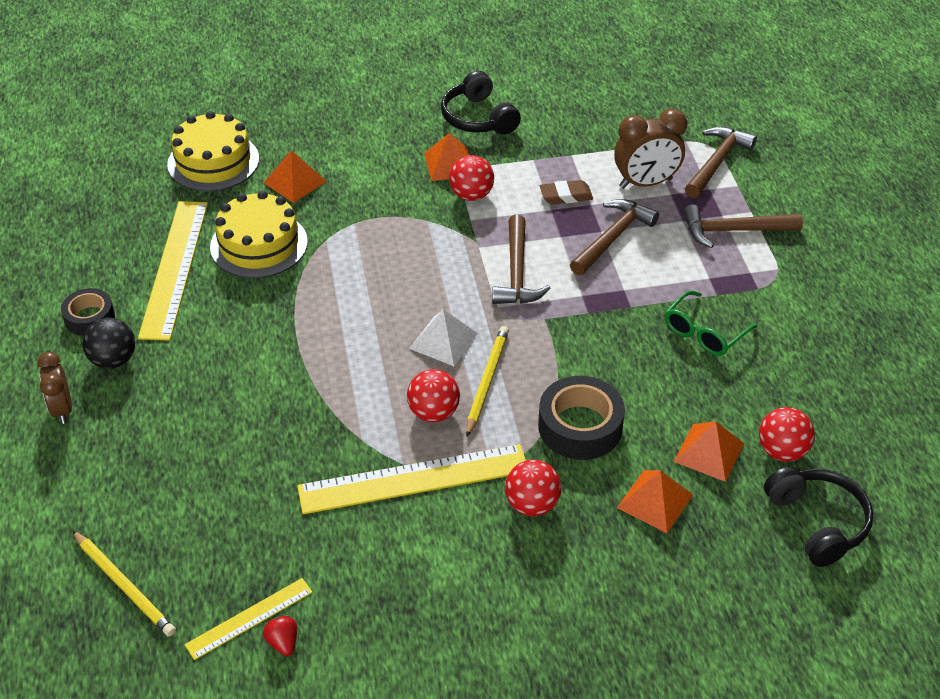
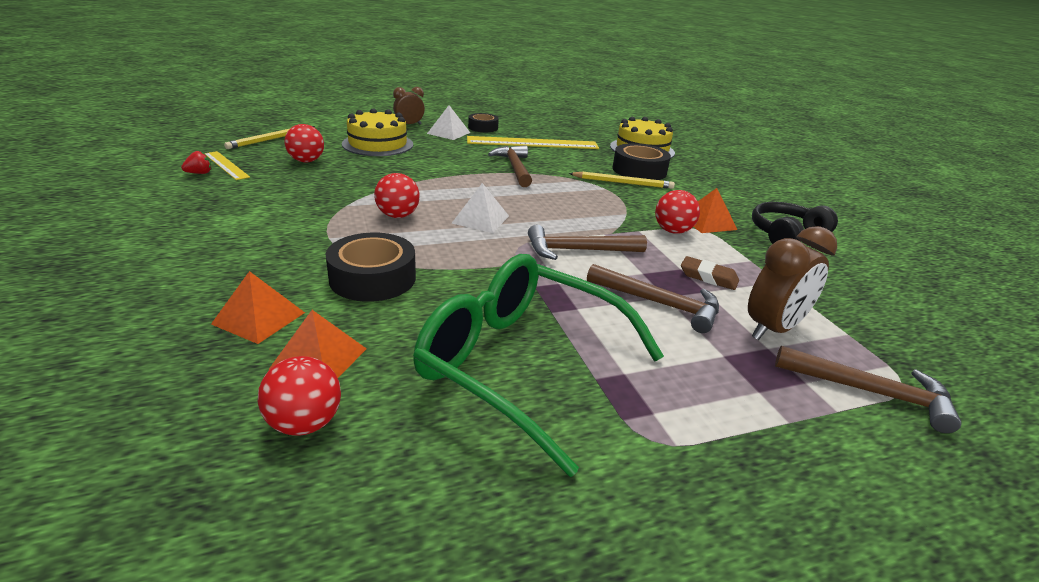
camera: 80 degrees right, 15 degrees down
black ball [82,318,135,369] -> white pyramid [427,105,470,140]
yellow cake [210,191,308,278] -> yellow cake moved to [342,108,413,156]
orange pyramid [263,151,327,203] -> black tape [613,143,671,180]
yellow ruler [297,444,526,514] -> none
yellow pencil [466,326,509,437] -> yellow pencil moved to [569,172,675,189]
red ball [505,460,561,516] -> red ball moved to [285,124,324,163]
brown eraser [540,180,593,204] -> brown eraser turned 45 degrees counterclockwise [681,256,739,290]
brown clock [614,109,687,189] -> brown clock turned 105 degrees counterclockwise [748,226,837,340]
green glasses [665,290,758,356] -> green glasses [413,254,664,477], size x2.09
brown hammer [683,205,803,248] -> brown hammer moved to [488,145,532,187]
black headphones [764,467,873,567] -> none

